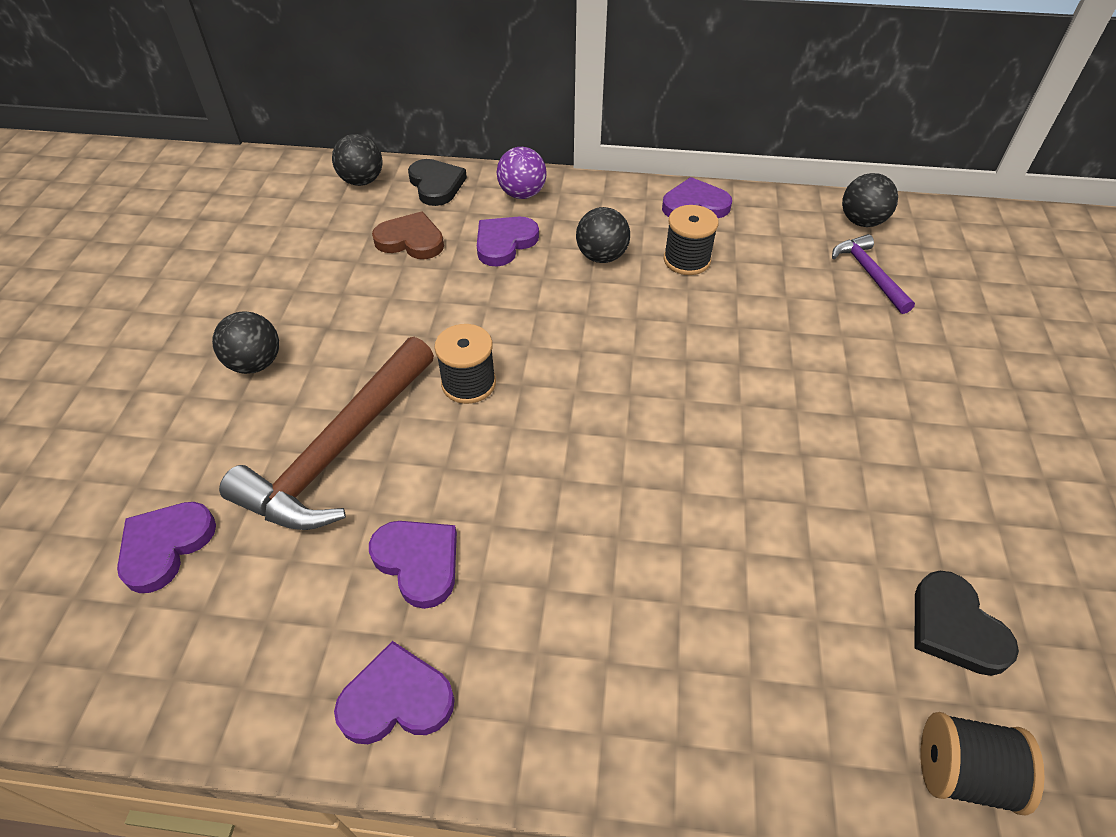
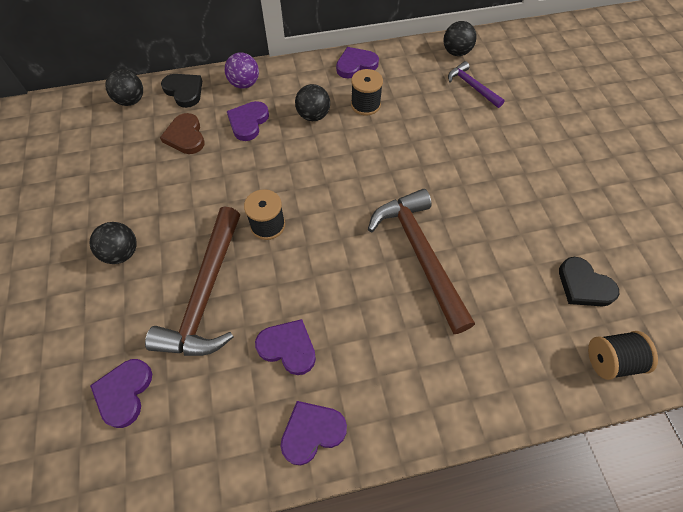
camera: 20 degrees left, 10 degrees up
brown heart [372,211,444,259] -> brown heart turned 105 degrees counterclockwise [160,113,205,154]
none -> brown hammer [368,189,475,334]

